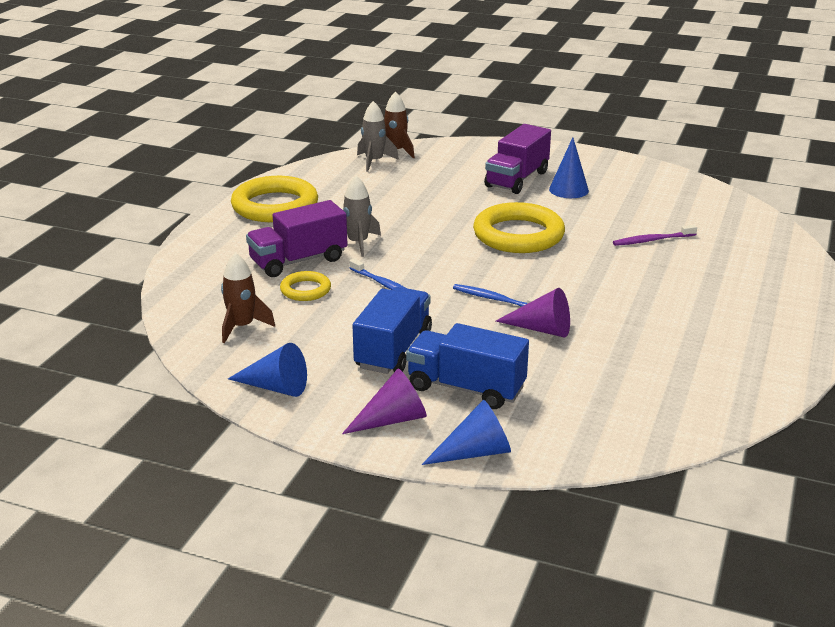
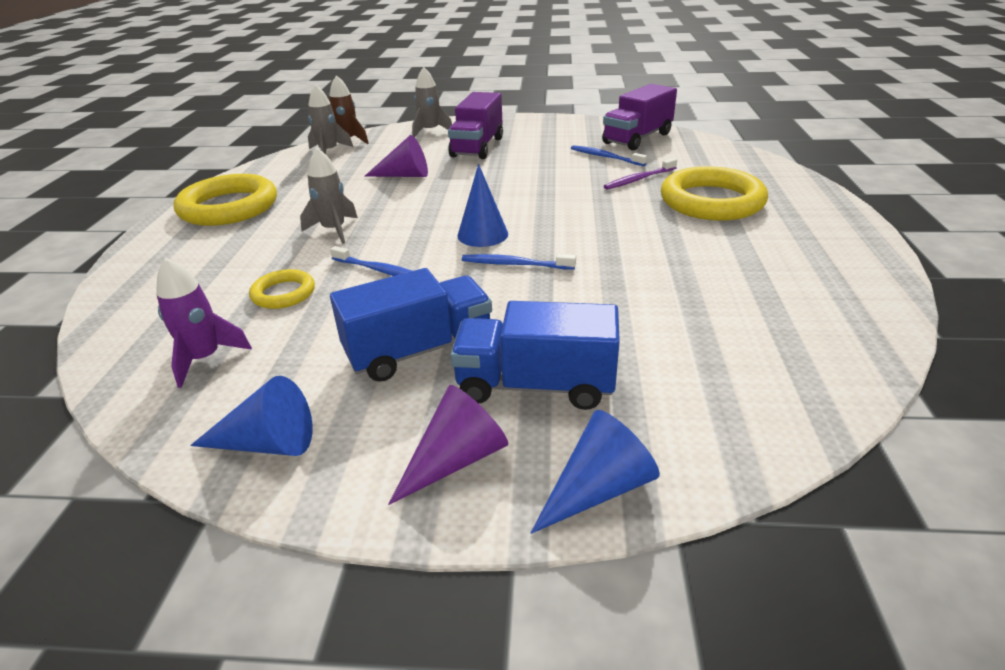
camera: 15 degrees left, 5 degrees up
brown rocket [221,252,275,343] -> purple rocket [156,258,252,388]
purple truck [246,200,348,277] -> purple truck moved to [602,84,677,150]
blue truck [352,287,432,374] -> blue truck turned 60 degrees clockwise [330,268,492,382]
yellow ring [473,202,565,253] -> yellow ring moved to [661,166,768,221]
purple cone [496,288,570,338] -> purple cone moved to [364,135,428,177]
blue cone [549,137,589,198] -> blue cone moved to [457,164,508,247]
none -> grey rocket [412,67,452,137]
none -> blue toothbrush [571,145,647,166]

